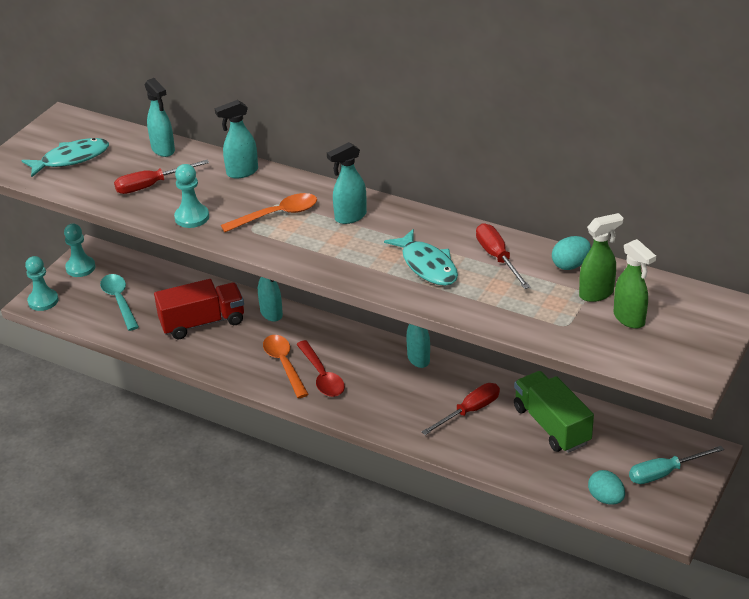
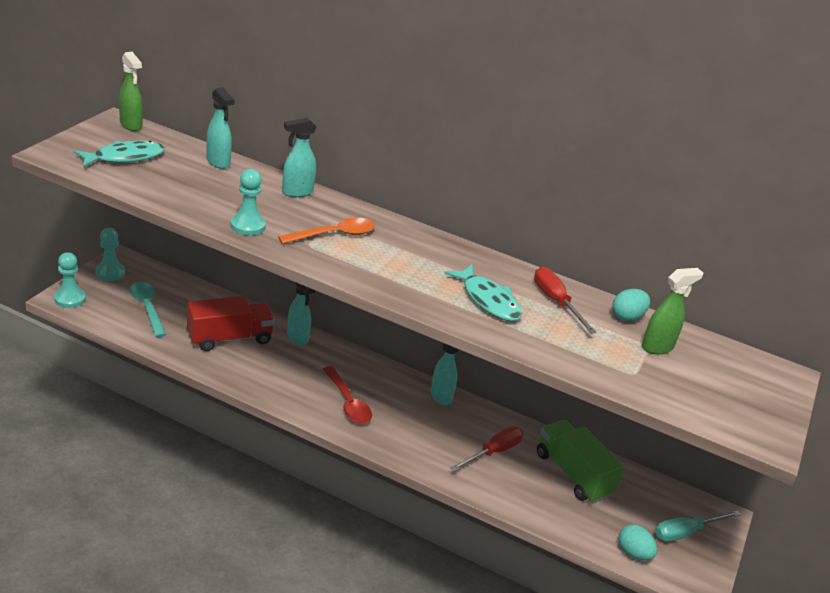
camera: 10 degrees left, 5 degrees down
red screwdriver [114,160,209,194] -> none
orange spoon [263,335,309,398] -> none
turquoise spray bottle [327,142,367,224] -> none
green spray bottle [614,239,656,329] -> green spray bottle moved to [119,52,143,131]

